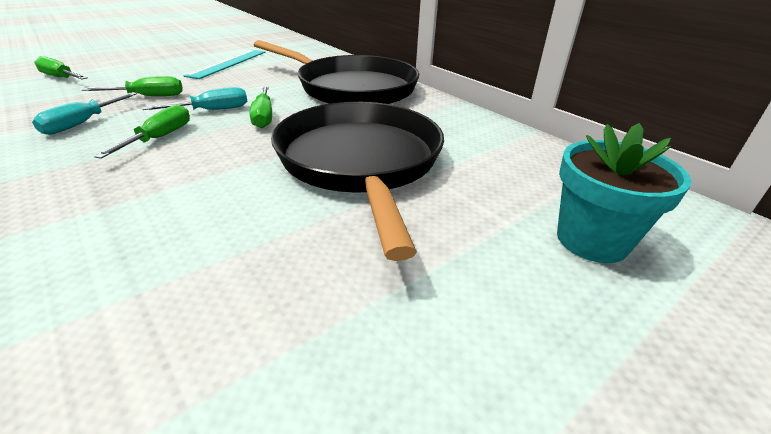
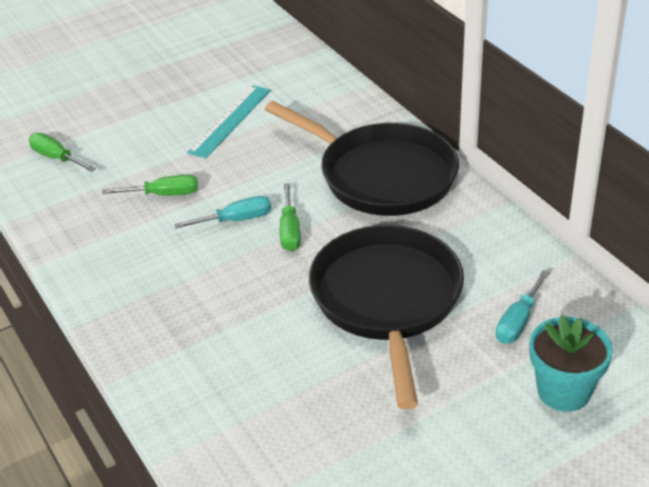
camera: 10 degrees right, 5 degrees up
turquoise screwdriver [32,92,137,135] -> turquoise screwdriver moved to [496,270,549,344]
green screwdriver [94,104,190,159] -> none

